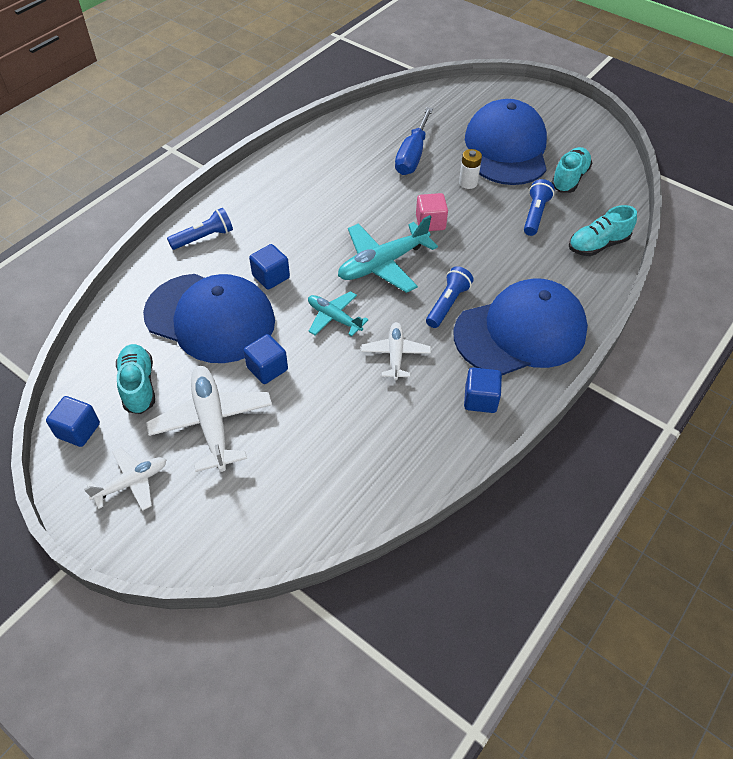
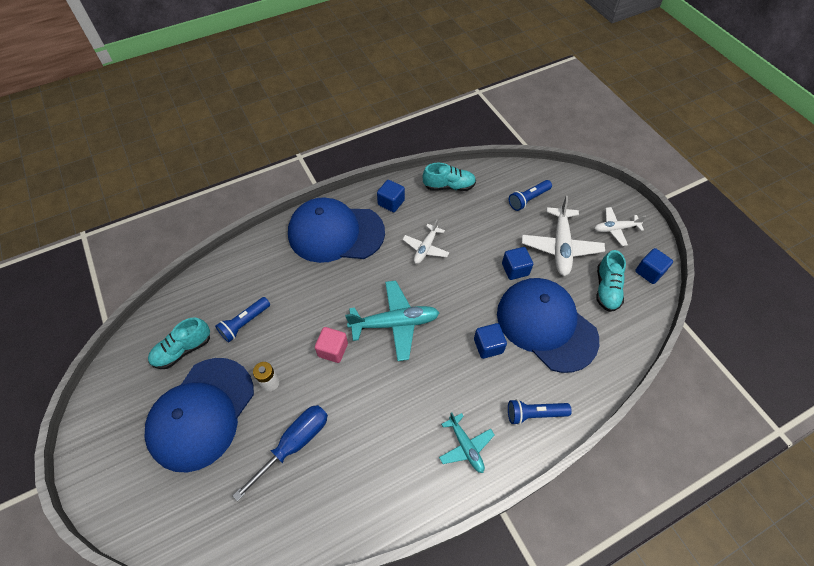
camera: 155 degrees left, 5 degrees up
turquoise plane [308,291,368,336] -> turquoise plane moved to [439,412,495,473]
blue flashlight [426,266,474,328] -> blue flashlight moved to [509,180,552,211]
turquoise shoe [569,205,637,256] -> turquoise shoe moved to [423,163,476,191]

